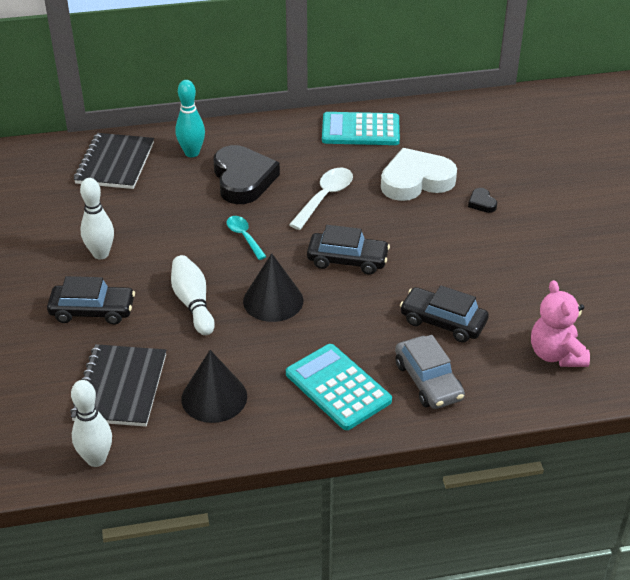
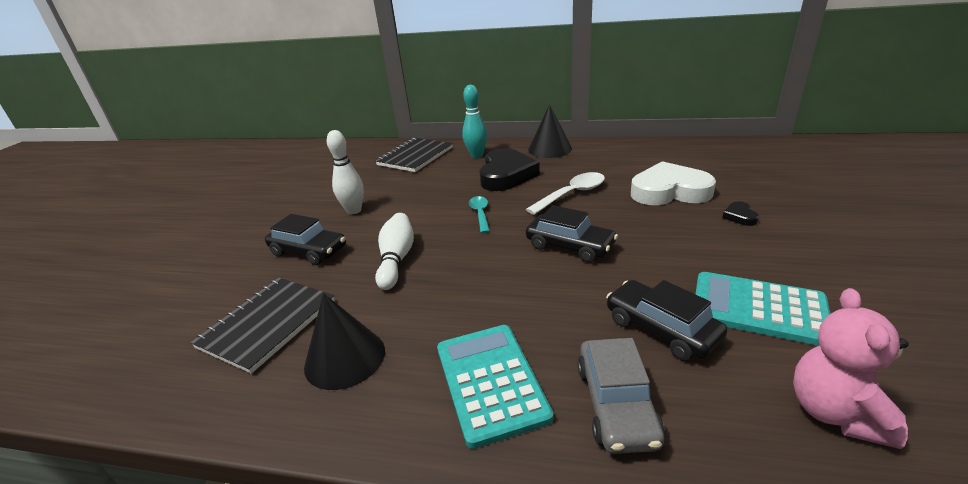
camera: 25 degrees right, 10 degrees down
white bowling pin [71,380,112,467] -> none
black cone [243,253,303,322] -> black cone moved to [528,104,572,158]
turquoise calculator [322,112,400,145] -> turquoise calculator moved to [696,272,830,346]

